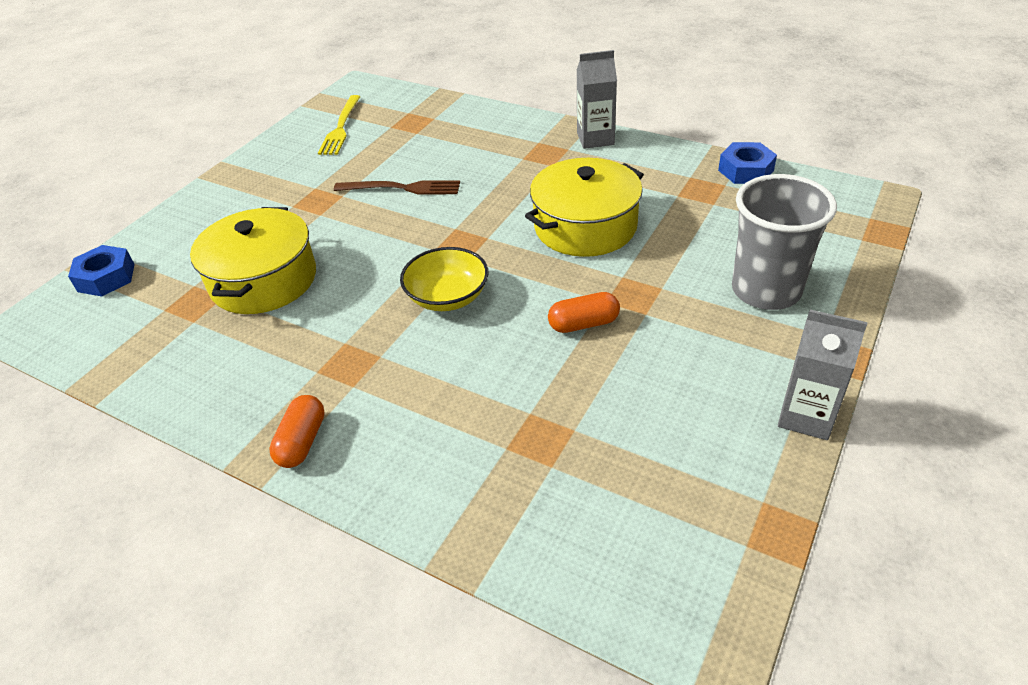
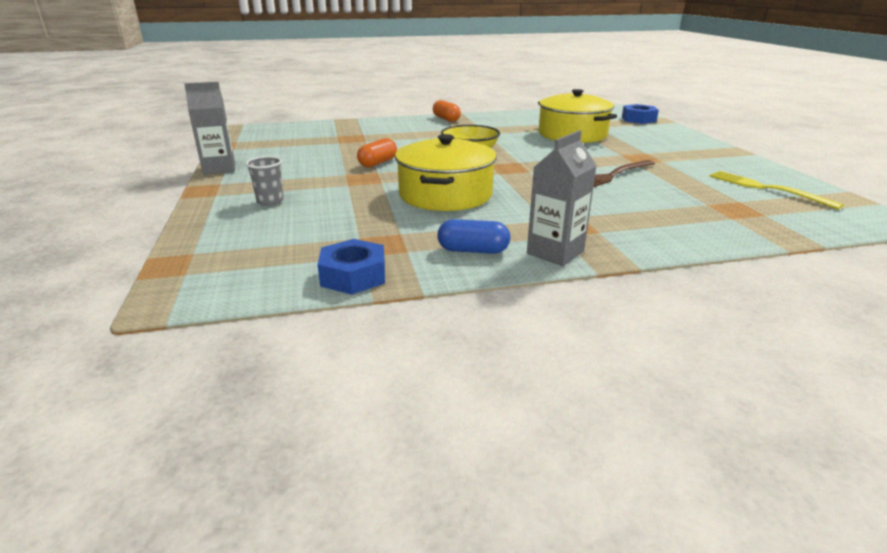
camera: 135 degrees right, 15 degrees down
grey cup [732,174,837,310] -> grey cup [245,156,284,206], size x0.46
none -> blue capsule [437,219,510,254]

